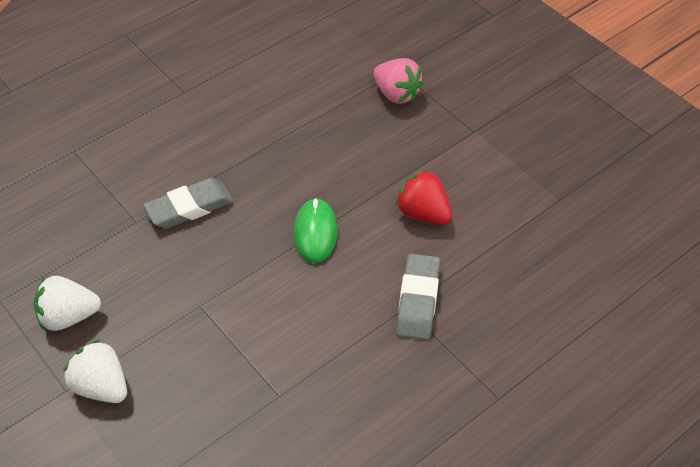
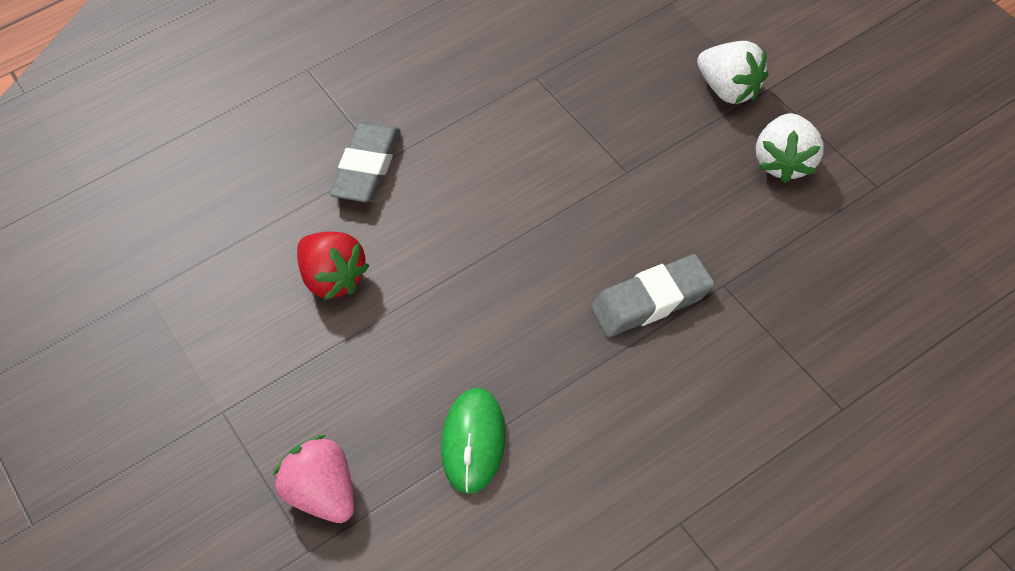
camera: 170 degrees left, 5 degrees up
white strawberry [34,276,101,331] -> white strawberry turned 105 degrees clockwise [756,113,823,183]
green mouse [294,198,338,263] -> green mouse moved to [441,388,505,494]

